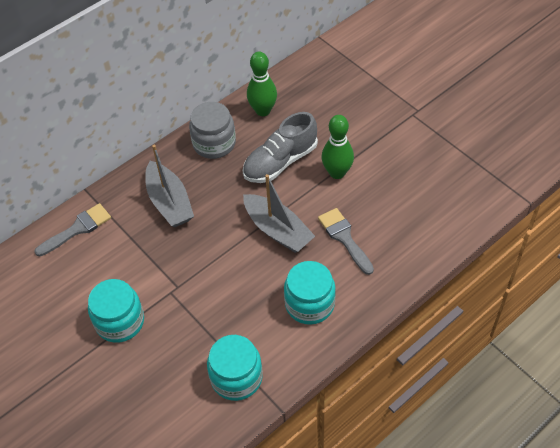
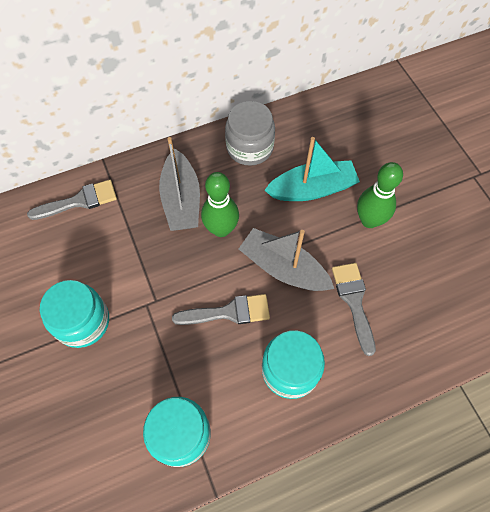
camera: 15 degrees right, 10 degrees up
grey shoe [243,112,318,183] -> turquoise boat [265,137,360,201]
grey boat [243,174,315,253] -> grey boat turned 150 degrees clockwise [239,228,334,291]
green bowling pin [247,52,277,116] -> green bowling pin moved to [201,172,239,237]
none -> grey brush [172,294,270,325]

